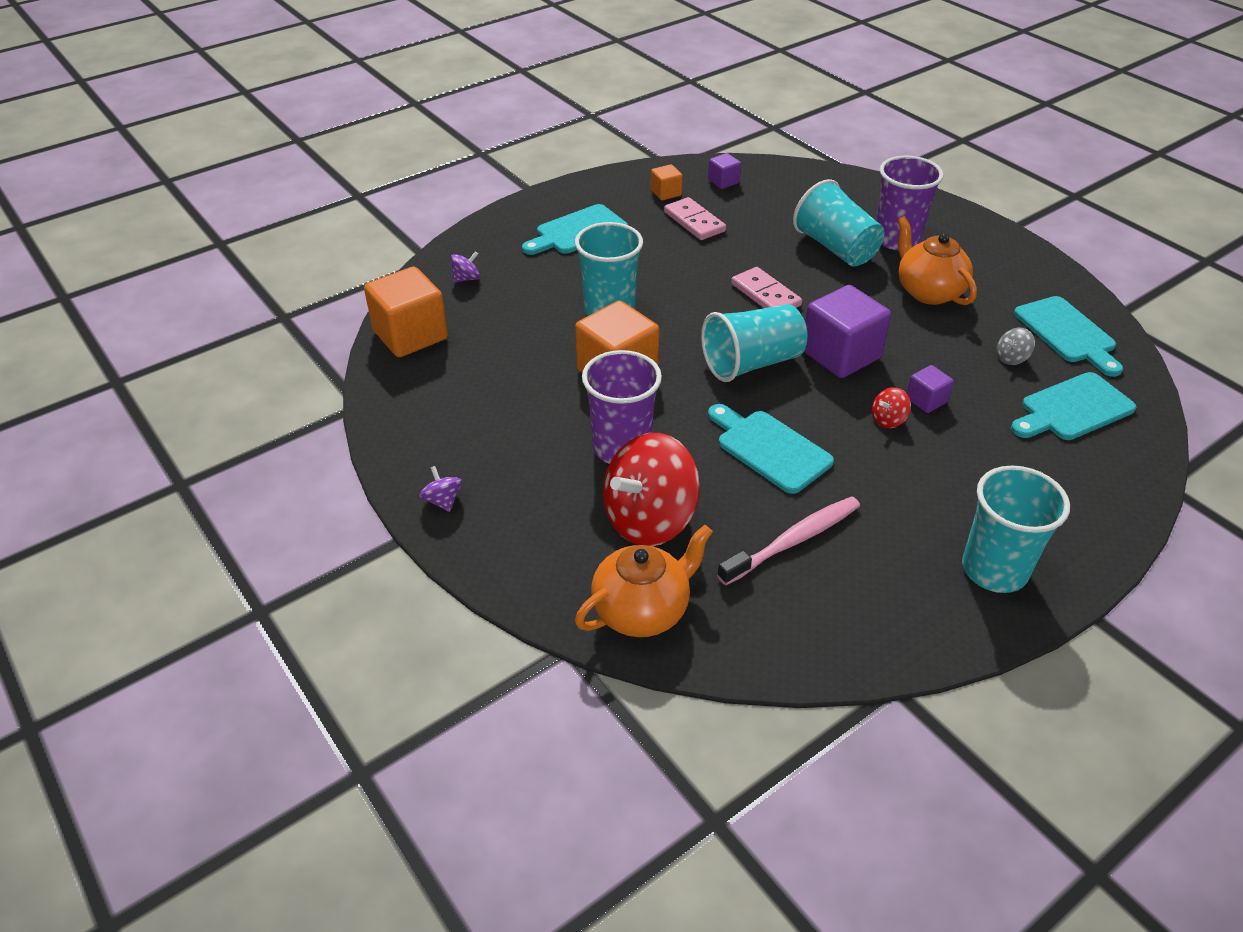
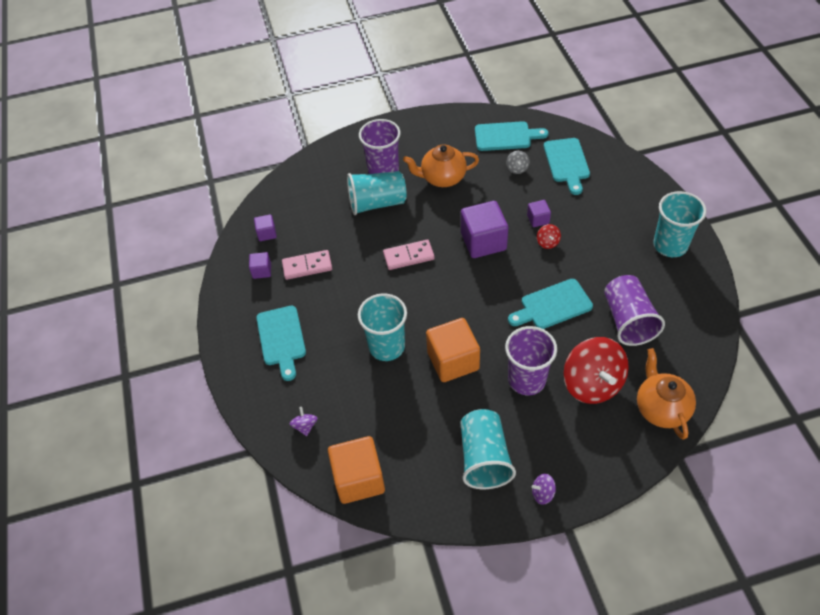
camera: 65 degrees left, 10 degrees up
orange cube [651,164,683,200] -> purple cube [249,252,271,279]
turquoise cup [701,304,808,382] -> turquoise cup moved to [461,409,516,489]
pink toothbrush [717,496,860,585] -> purple cup [604,275,665,346]

